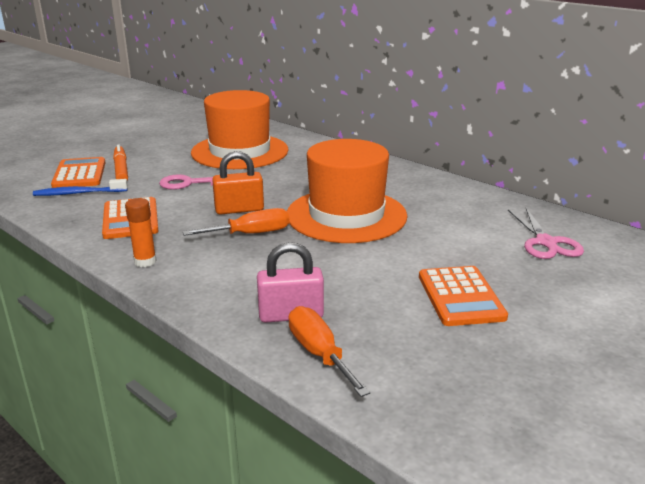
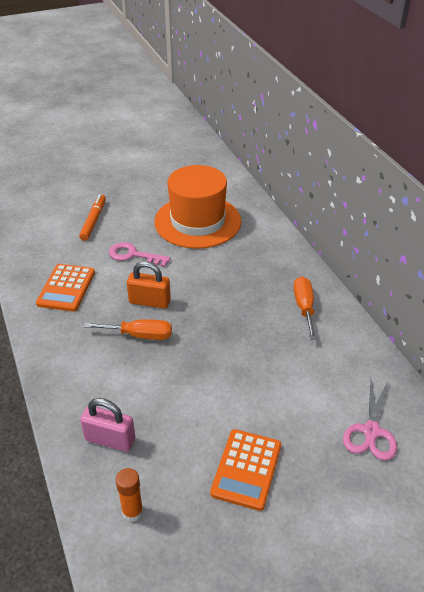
camera: 25 degrees right, 15 degrees up
blue toothbrush [33,179,128,196] -> none
orange calculator [51,157,106,188] -> none
orange glue stick [125,198,157,267] -> orange glue stick moved to [116,468,143,522]
orange hat [287,139,407,243] -> none
orange screwdriver [288,306,370,397] -> orange screwdriver moved to [294,276,316,340]

